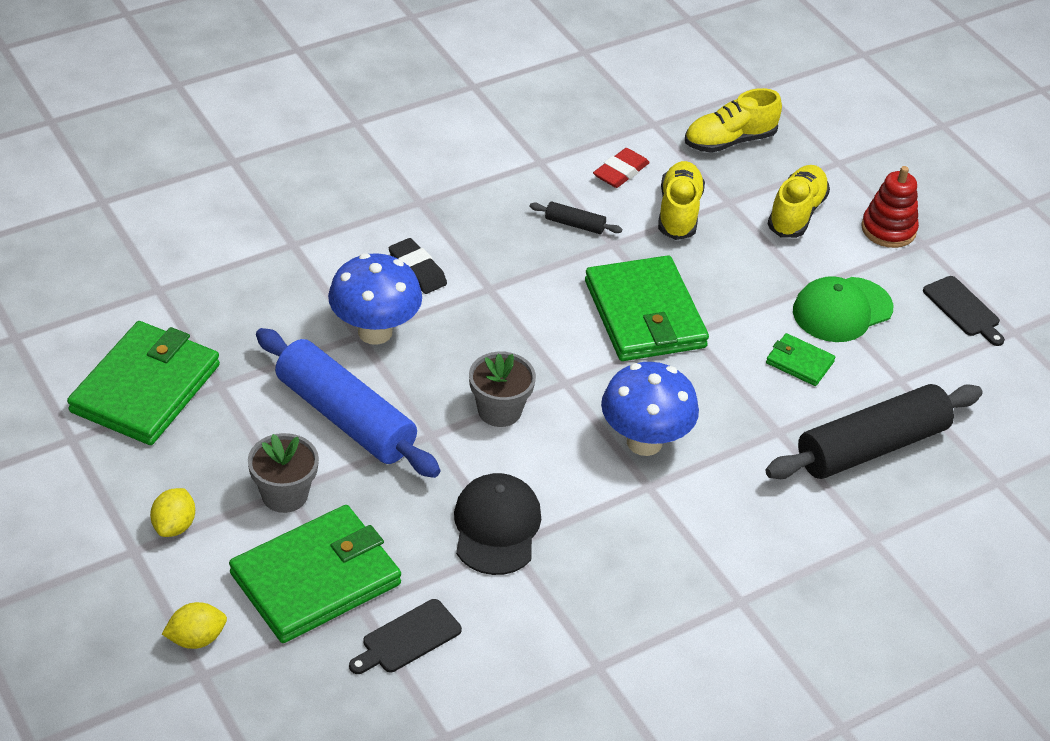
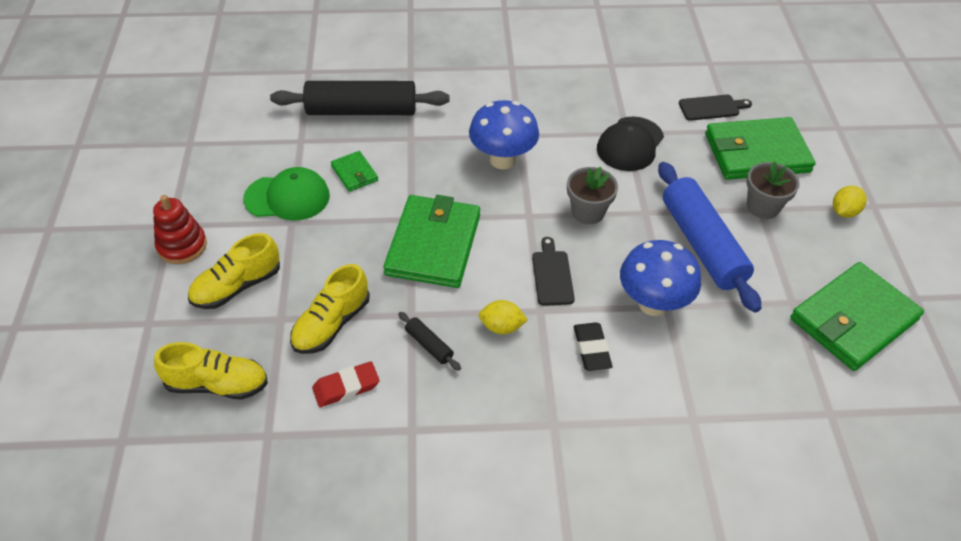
camera: 150 degrees left, 5 degrees up
yellow lemon [162,602,227,649] -> yellow lemon moved to [479,300,528,334]
black cutting board [923,276,1005,346] -> black cutting board moved to [532,237,575,306]

